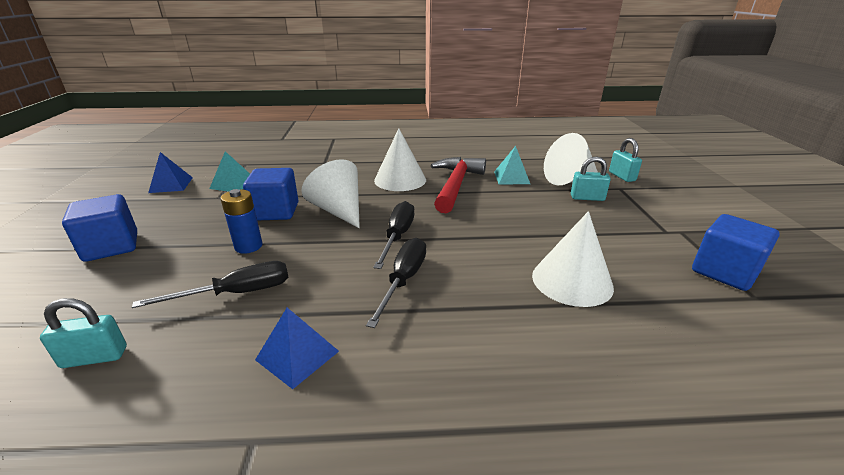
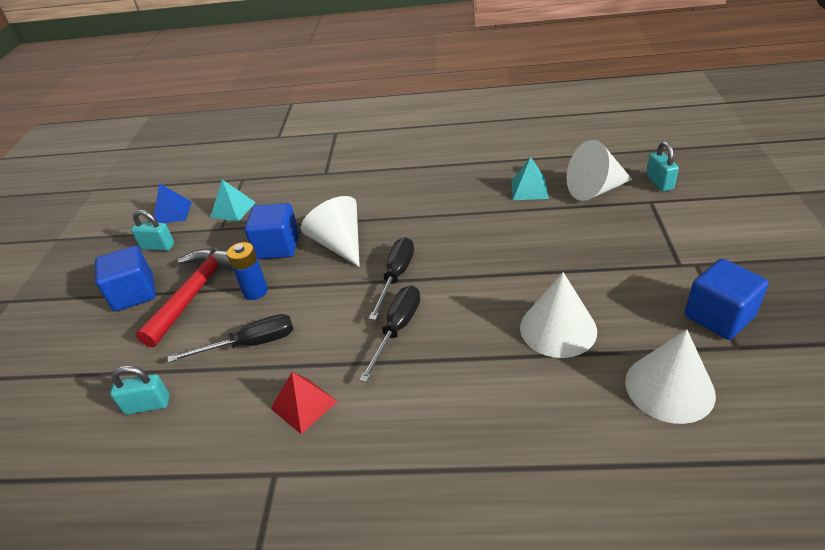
camera: 10 degrees right, 10 degrees up
blue pyramid [255,308,339,389] -> red pyramid [271,372,338,434]
white cone [374,128,426,191] -> white cone moved to [625,330,716,424]
red hammer [431,157,486,213] -> red hammer moved to [135,248,233,348]
turquoise padlock [571,156,611,201] -> turquoise padlock moved to [131,210,174,251]

